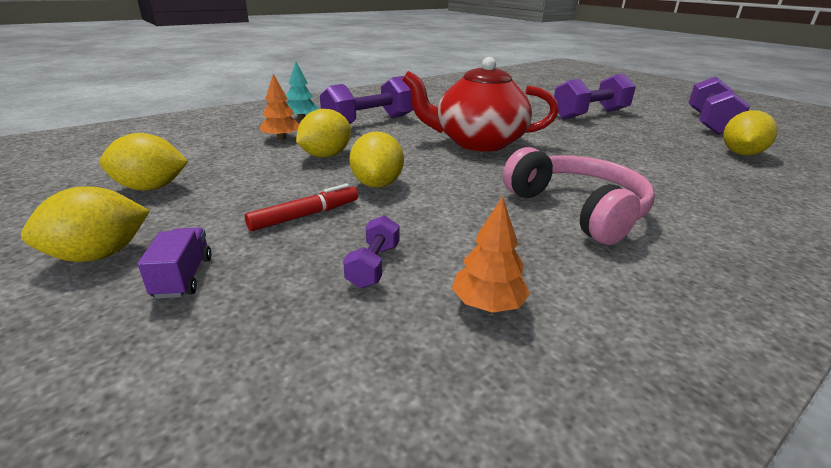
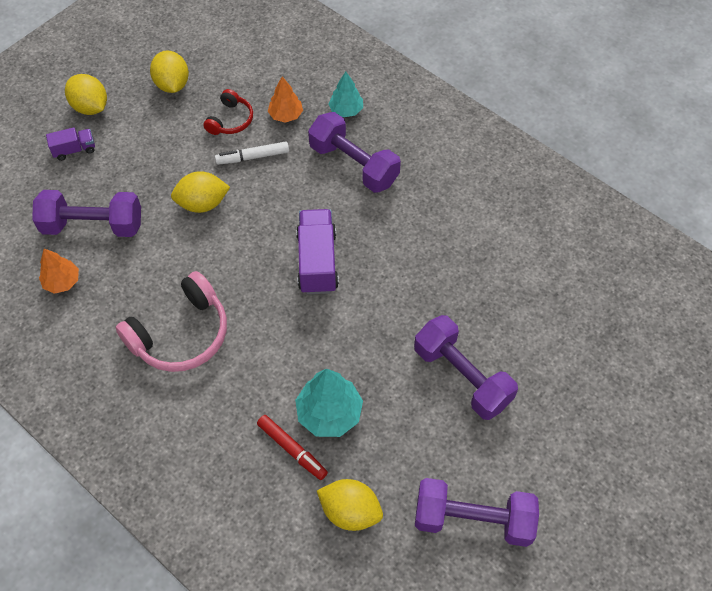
camera: 80 degrees right, 30 degrees up
red marker [245,184,358,231] -> red marker moved to [257,415,328,480]
yellow lemon [296,109,351,158] -> white marker [215,141,289,165]
purple dumbbell [343,215,400,288] -> purple dumbbell [32,190,141,237], size x2.05
red teapot [402,57,559,152] -> purple truck [296,209,339,294]
none -> red headphones [204,89,253,135]
none -> turquoise tree [295,369,363,437]

